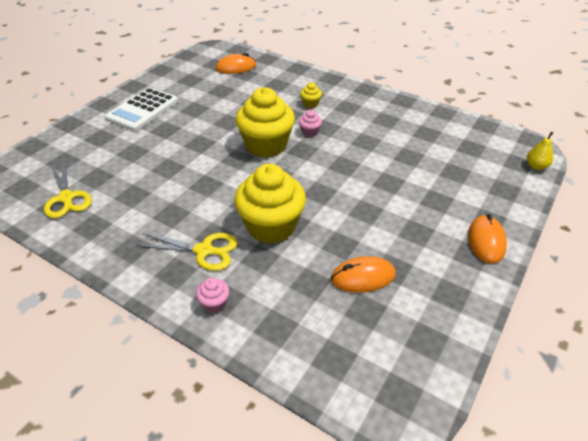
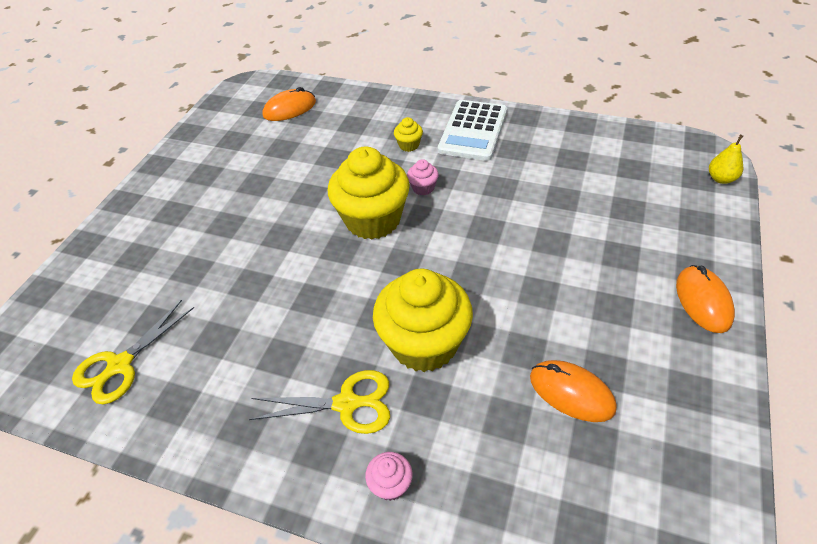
camera: 10 degrees left, 5 degrees up
yellow scissors [44,161,92,218] -> yellow scissors turned 75 degrees clockwise [72,300,194,405]
white calculator [105,87,178,131] -> white calculator moved to [438,100,507,161]
orange mouse [331,256,396,293] -> orange mouse turned 60 degrees clockwise [530,360,617,422]

